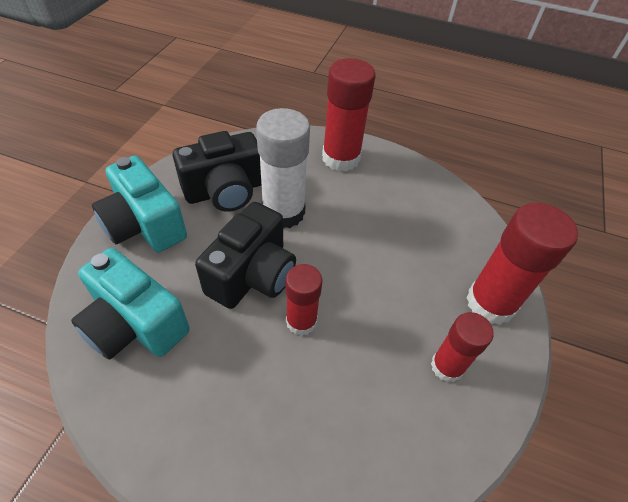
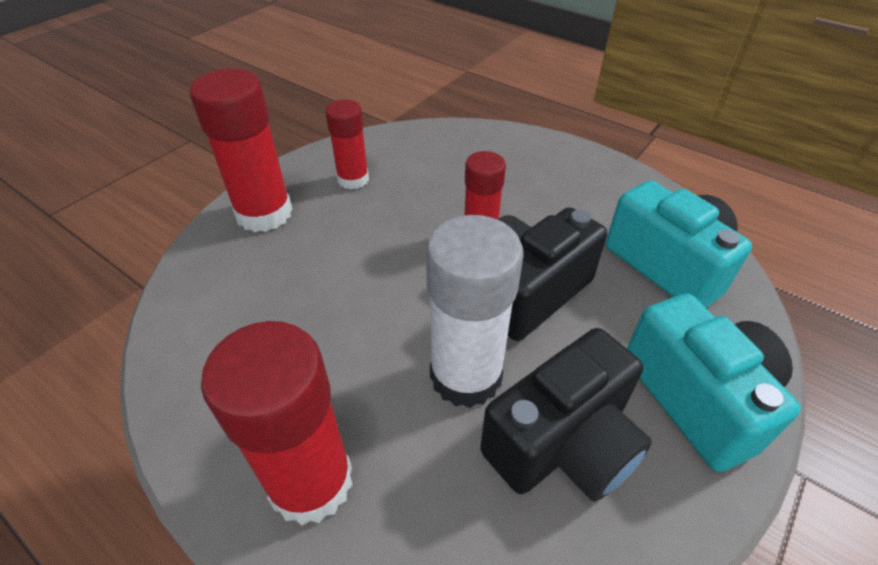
camera: 160 degrees left, 5 degrees down
black camera [173,131,261,212] -> black camera turned 150 degrees clockwise [480,328,652,502]

